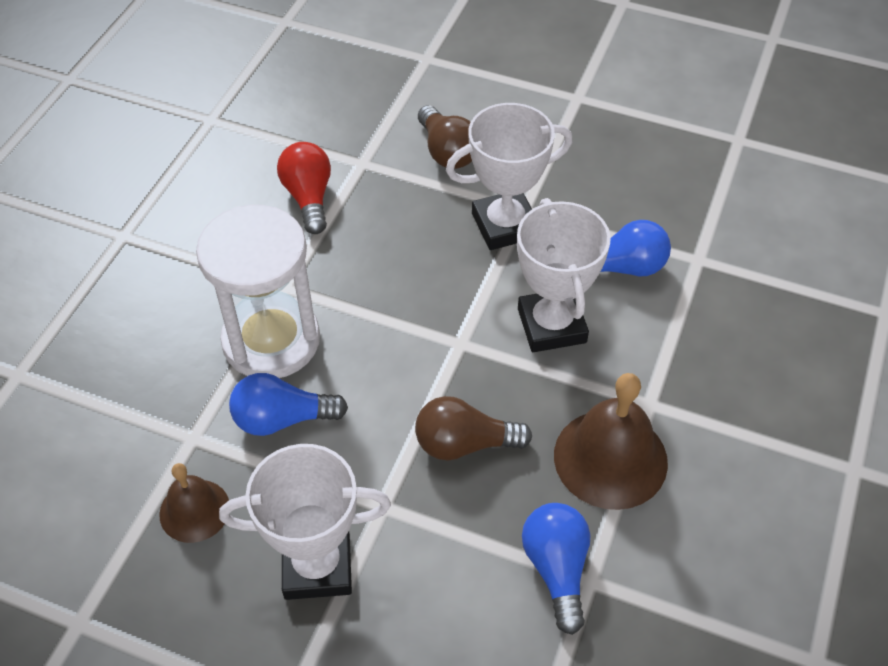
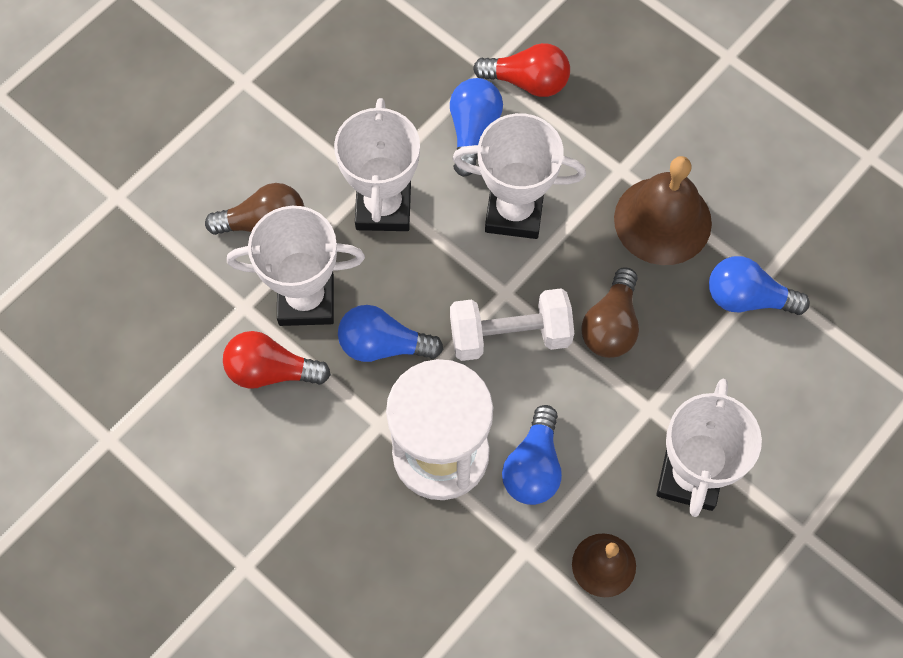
camera: 70 degrees left, 15 degrees up
none -> white trophy [227,206,365,326]
none -> blue light bulb [338,305,443,362]
none -> white dumbbell [450,288,574,361]
none -> red light bulb [473,43,570,97]

